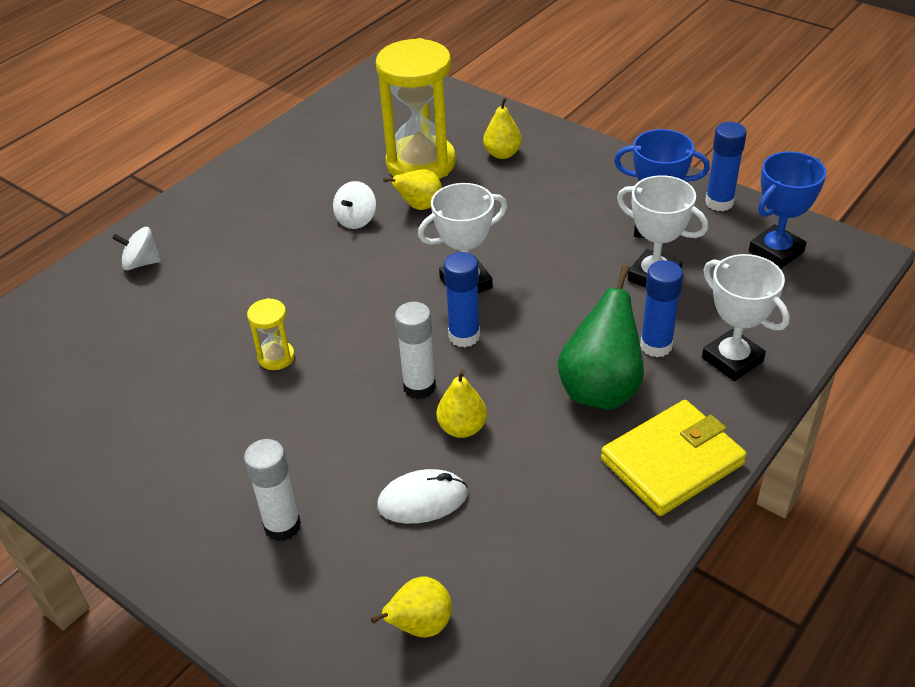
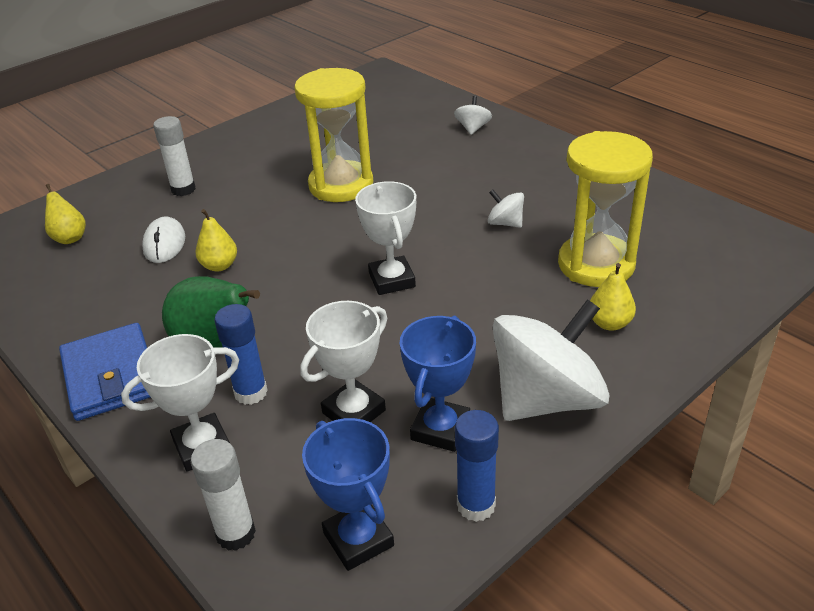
camera: 100 degrees right, 5 degrees down
yellow hourglass [247,298,295,370] -> yellow hourglass [294,68,373,202], size x2.27
yellow pear [383,169,442,210] -> none
white glue stick [395,302,436,399] -> white glue stick moved to [191,439,256,551]
blue glue stick [444,252,480,347] -> none
yellow wallet [601,400,747,516] -> blue wallet [59,323,151,421]
none -> white spinning top [493,299,610,421]

